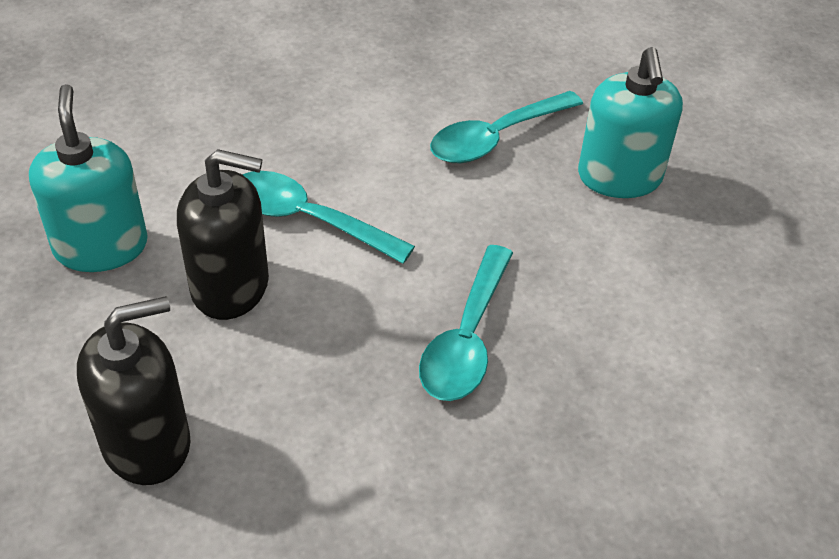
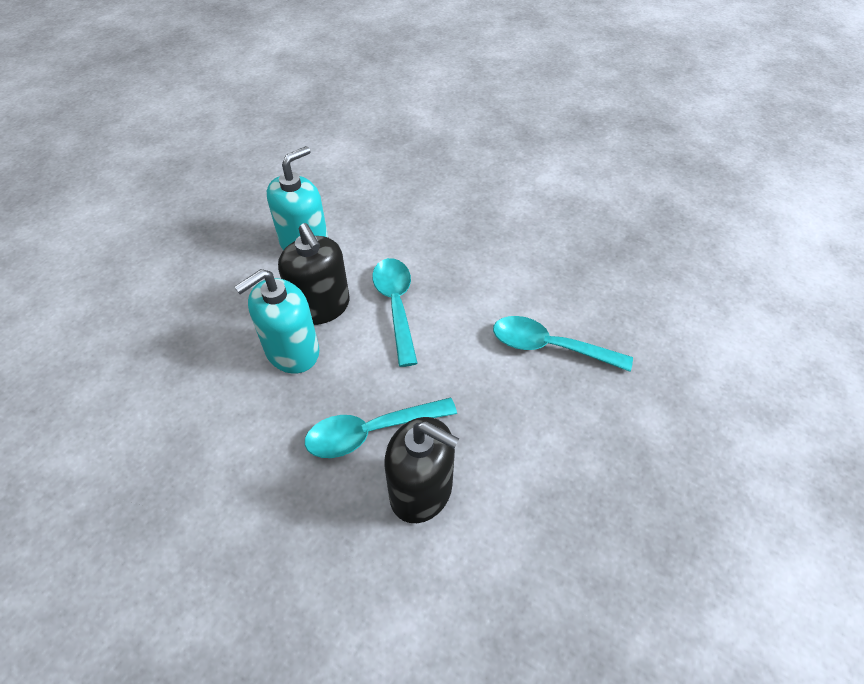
camera: 55 degrees right, 5 degrees up
black soap dispenser [77,296,190,485] -> black soap dispenser moved to [384,417,459,523]
turquoise soap dispenser [578,47,683,198] -> turquoise soap dispenser moved to [235,269,319,373]

